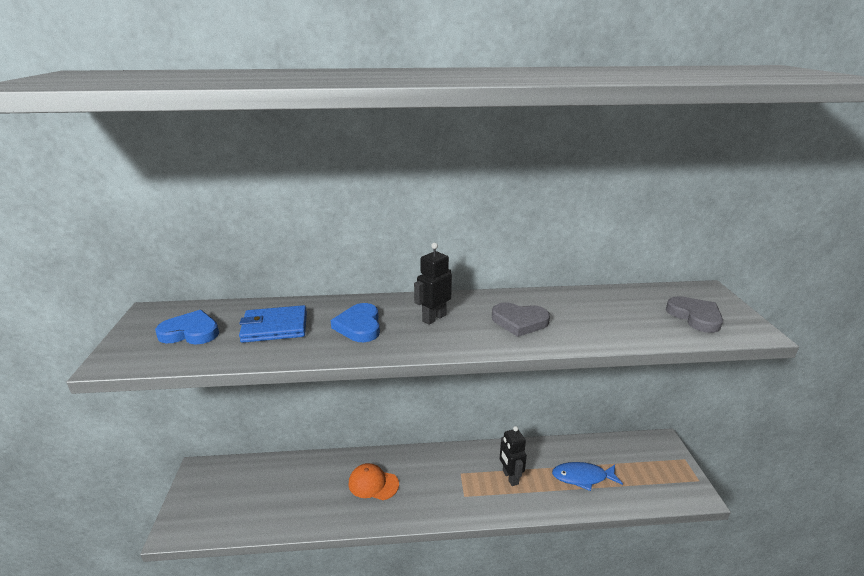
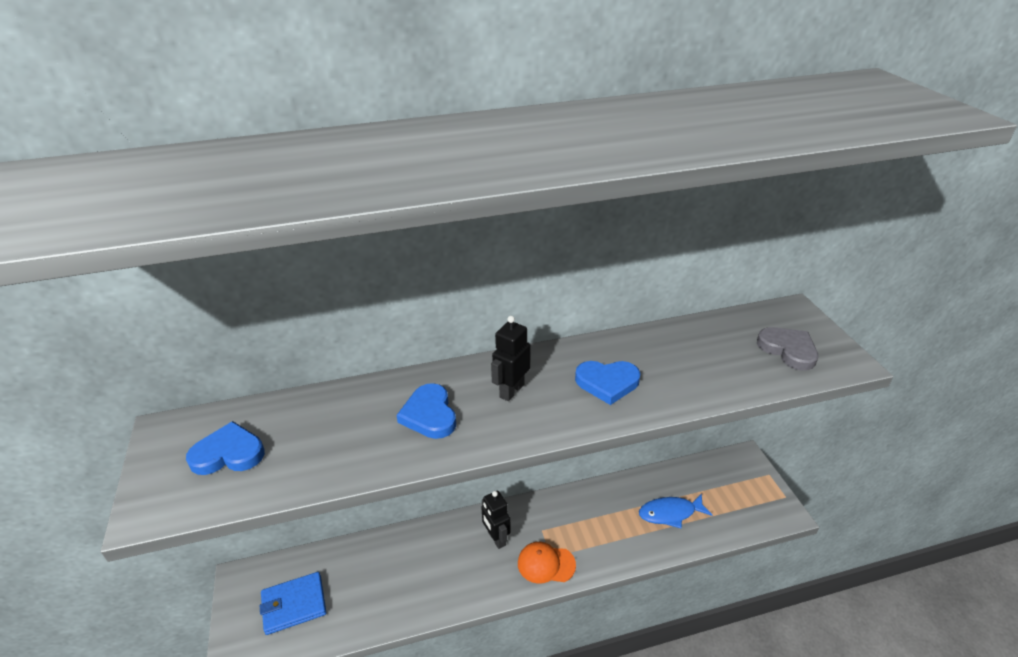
camera: 10 degrees left, 10 degrees up
blue wallet [239,305,307,343] -> blue wallet moved to [260,572,326,635]
orange cap [349,463,399,500] -> orange cap moved to [518,542,576,584]
grey heart [492,303,550,337] -> blue heart [575,361,640,405]
black robot [500,426,527,486] -> black robot moved to [481,491,511,549]

